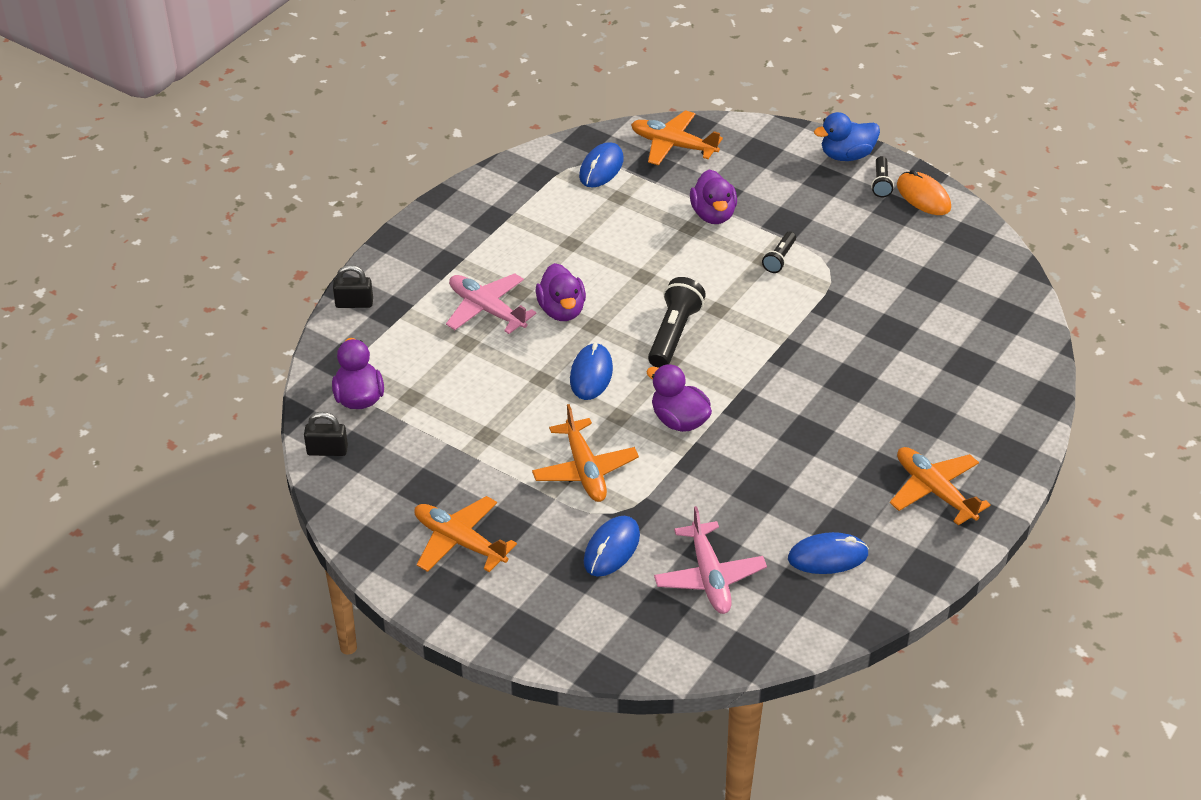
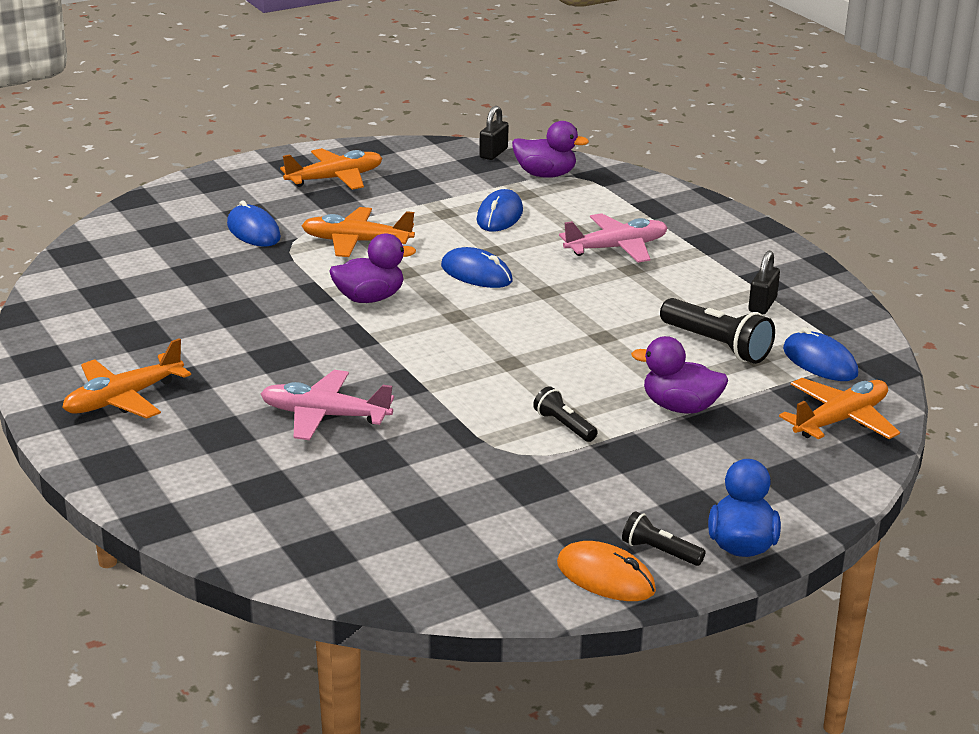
camera: 115 degrees right, 15 degrees down
black padlock [333,265,373,308] -> black padlock moved to [748,251,780,314]
purple duck [536,263,586,321] -> none
black flashlight [648,277,706,368] -> black flashlight moved to [660,298,775,364]
pink plane [654,506,767,614] -> pink plane moved to [260,370,394,440]
blue mouse [788,532,869,574] -> blue mouse moved to [477,189,523,232]
orange plane [890,447,991,525] -> orange plane turned 150 degrees clockwise [62,338,191,419]
orange mouse [897,170,951,215] -> orange mouse turned 45 degrees clockwise [557,541,656,601]

